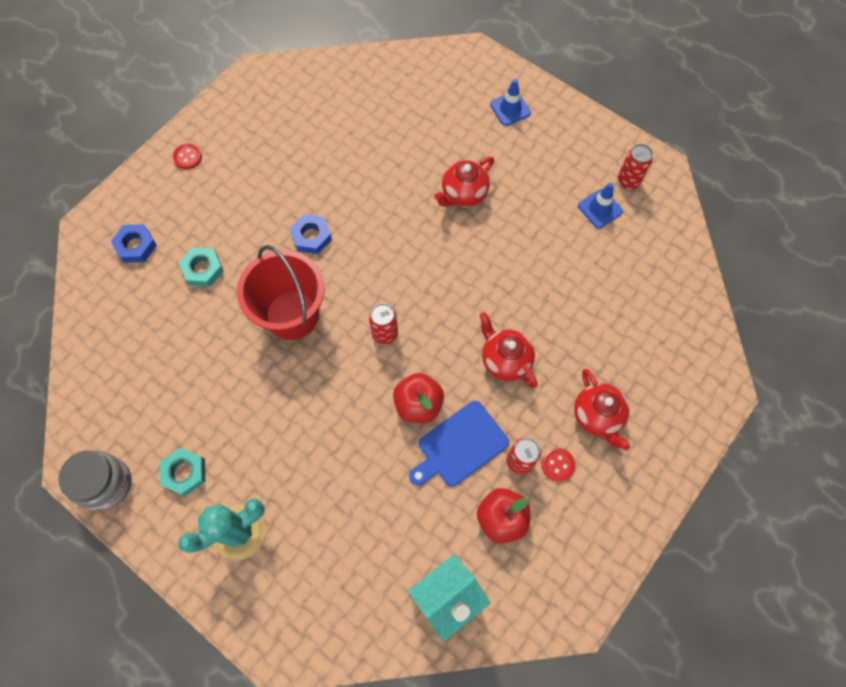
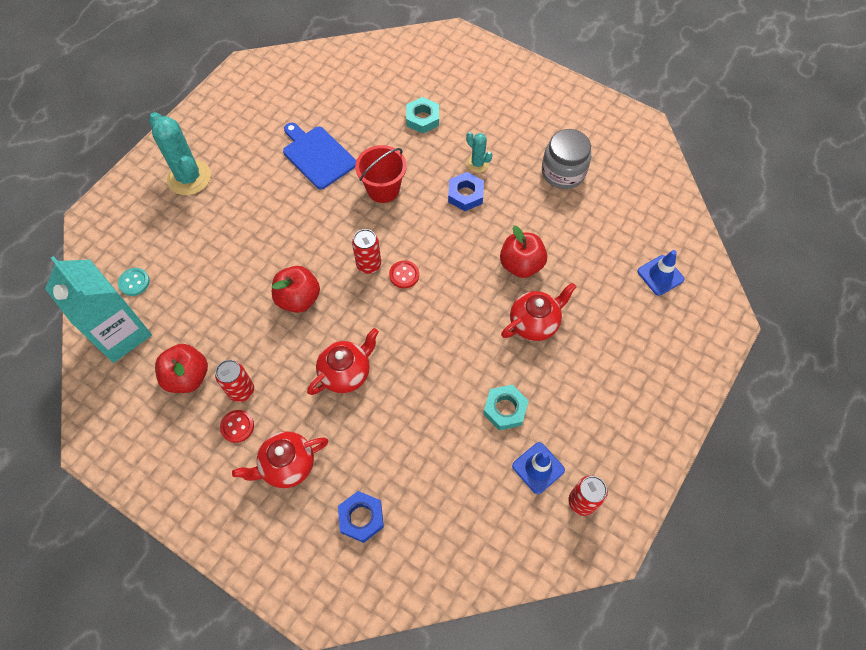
camera: 85 degrees right, 5 degrees down
grey jar [59,450,132,511] -> grey jar moved to [542,129,591,189]
blue nut [111,224,157,263] -> blue nut moved to [338,491,384,543]
turquoise nut [160,447,205,496] -> turquoise nut moved to [483,385,529,430]
red button [173,143,202,169] -> red button moved to [389,260,419,288]
red bucket [237,245,325,340] -> red bucket [355,145,407,203], size x0.66
blue cutting board [409,401,509,487] -> blue cutting board moved to [283,122,356,189]
red teapot [434,157,494,207] -> red teapot turned 105 degrees clockwise [501,283,576,341]
blue traffic cone [490,79,531,126] -> blue traffic cone moved to [638,250,684,296]
none -> turquoise button [118,268,150,296]
none -> turquoise cactus [466,132,493,173]
none -> red apple [500,226,547,278]

